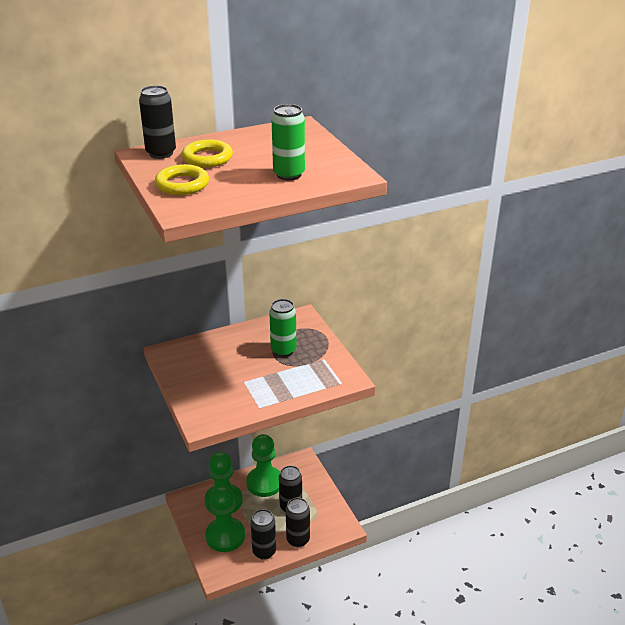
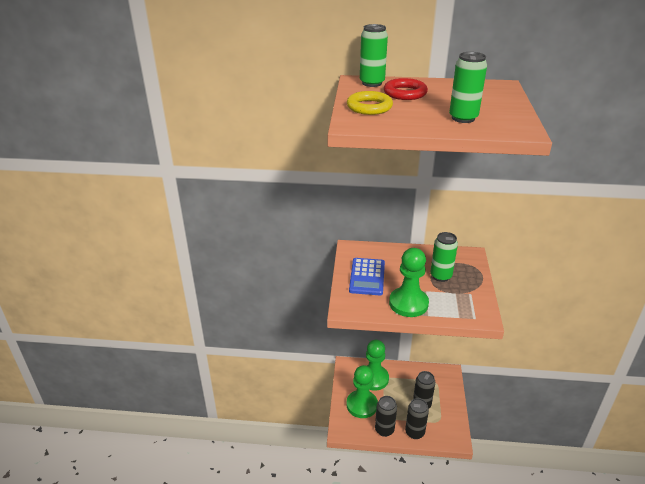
camera: 30 degrees right, 0 degrees up
black can [139,85,176,159] -> green can [360,24,388,87]
yellow ring [182,139,233,168] -> red ring [384,78,428,100]
green pawn [246,434,280,497] -> green pawn moved to [389,248,429,317]
none -> blue calculator [349,258,385,295]

